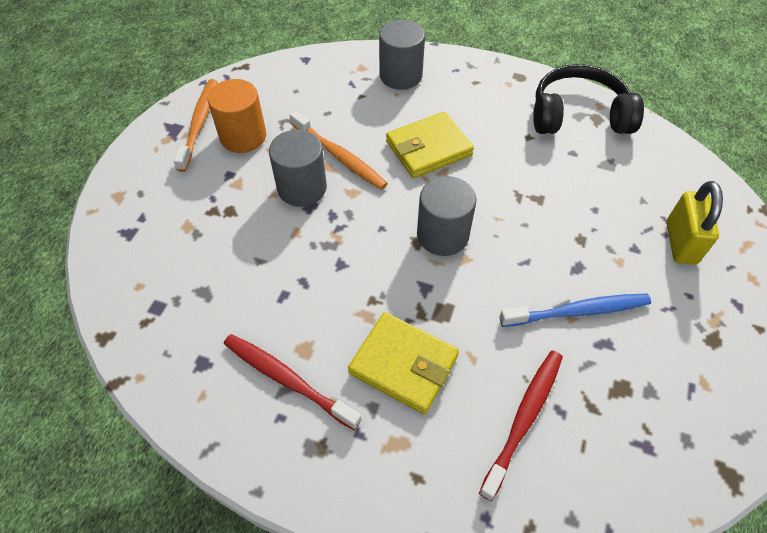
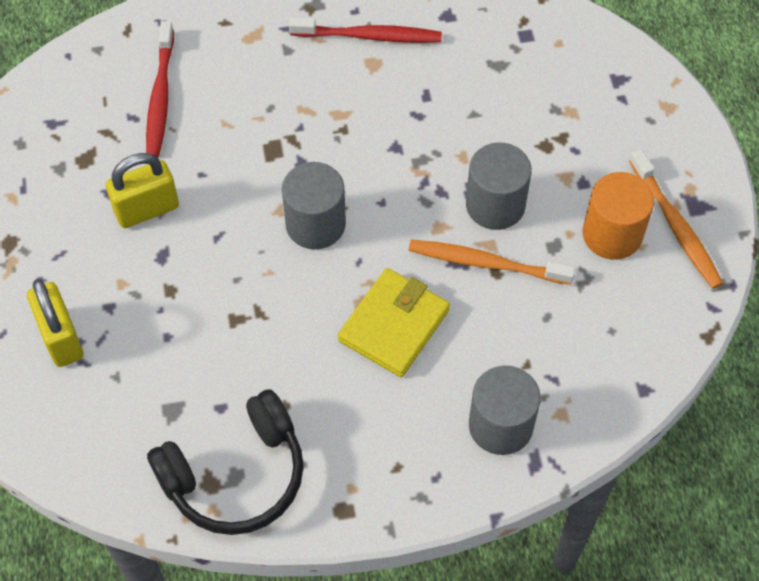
camera: 150 degrees right, 5 degrees up
yellow wallet [348,312,459,414] -> none
blue toothbrush [500,294,651,327] -> yellow padlock [106,153,179,228]

